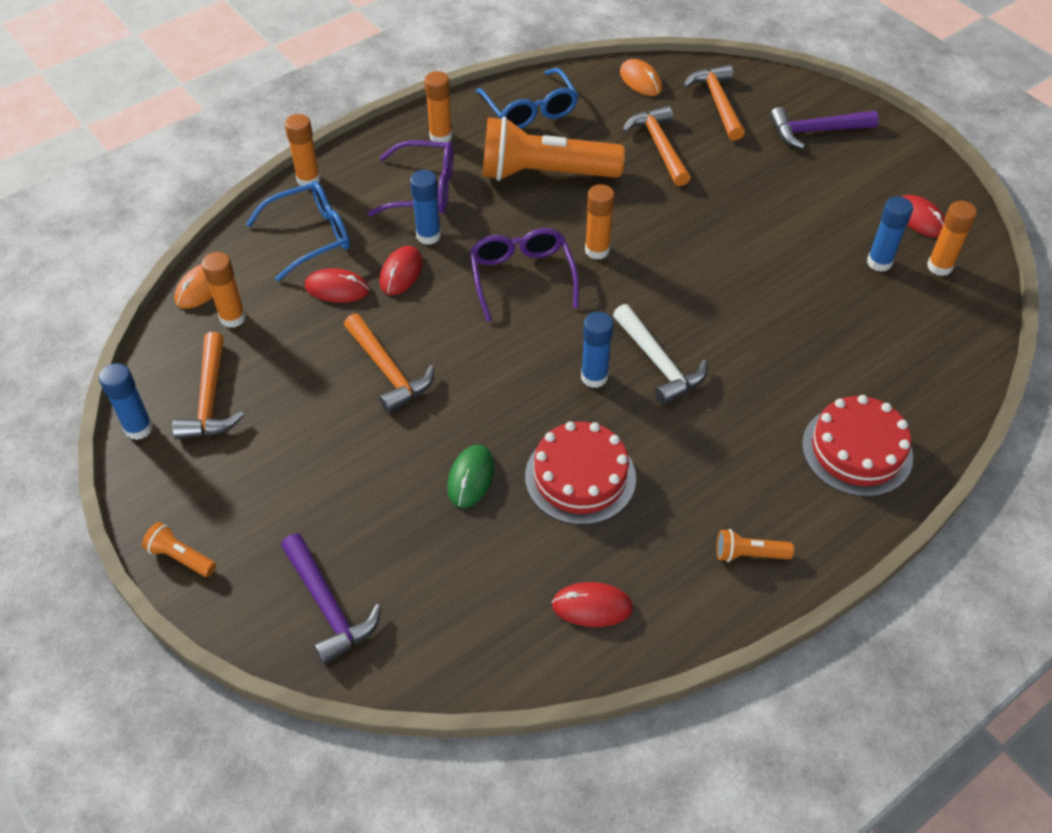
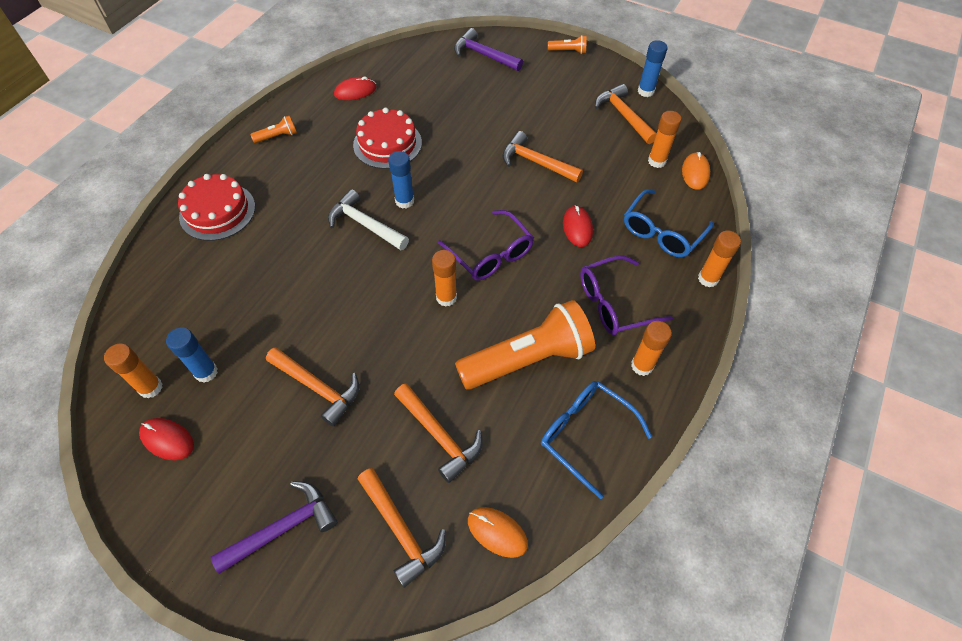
camera: 155 degrees right, 5 degrees up
red mouse [305,268,370,303] -> none
blue glue stick [410,170,441,245] -> none
green mouse [447,445,494,508] -> none
none -> orange hammer [266,347,359,427]

